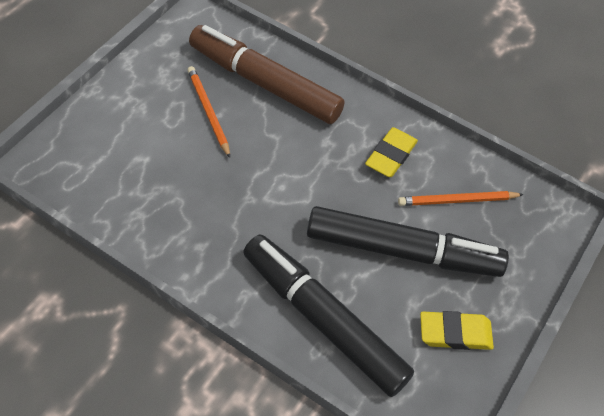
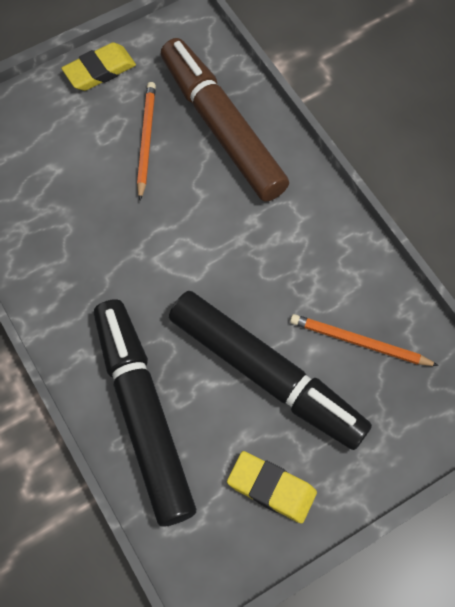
camera: 30 degrees right, 10 degrees up
yellow eraser [365,127,418,177] -> yellow eraser moved to [61,42,136,91]

